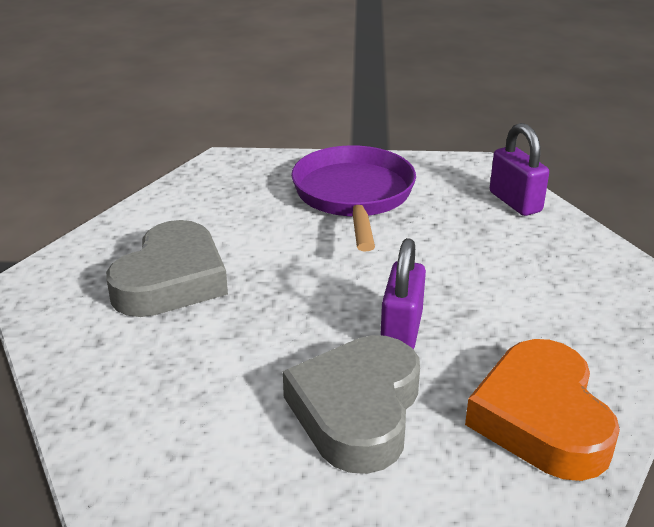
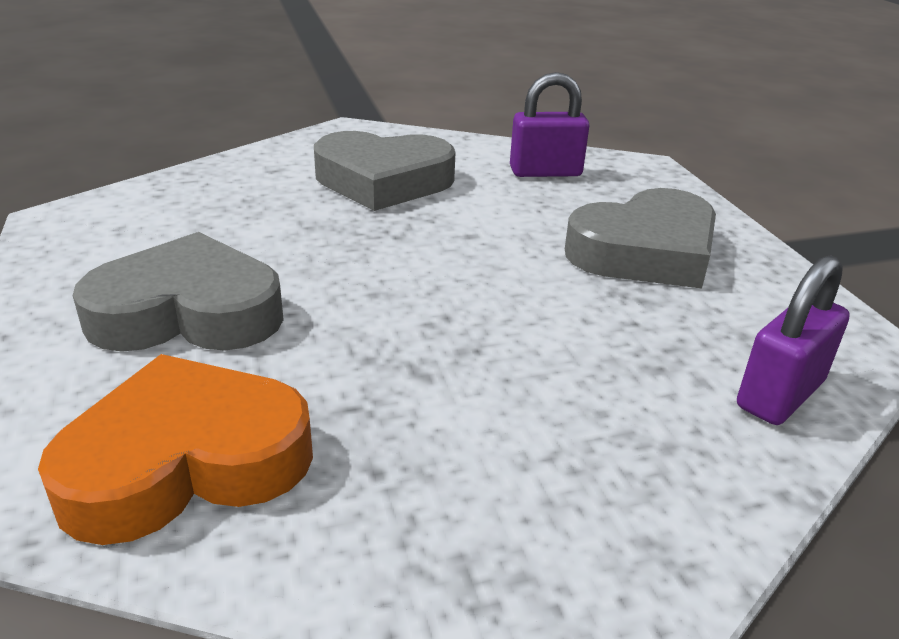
camera: 70 degrees right, 0 degrees up
purple pan [291,145,416,251] -> grey heart [565,188,716,289]
purple padlock [380,238,426,350] -> purple padlock moved to [510,72,589,177]

